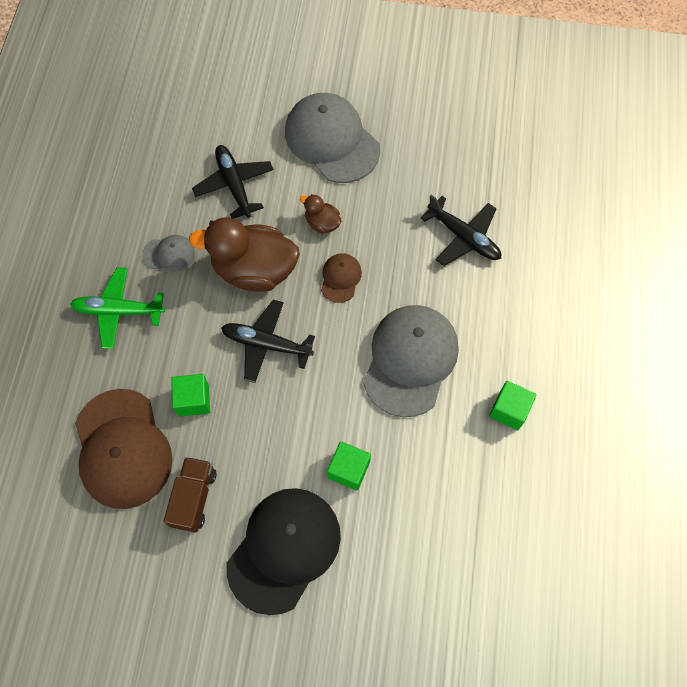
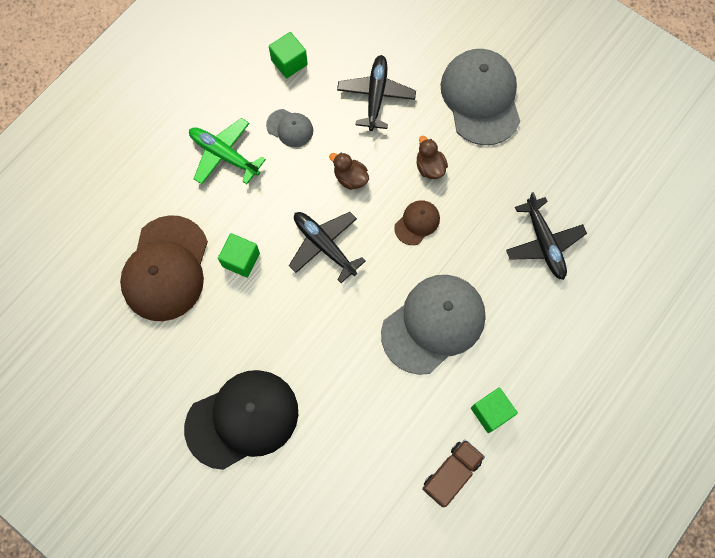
camera: 30 degrees right, 5 degrees up
brown truck [164,457,217,533] -> brown truck moved to [422,439,485,507]
brown duck [189,217,300,292] -> brown duck [329,153,369,190], size x0.47
green cube [327,442,371,491] -> green cube moved to [269,32,308,78]

